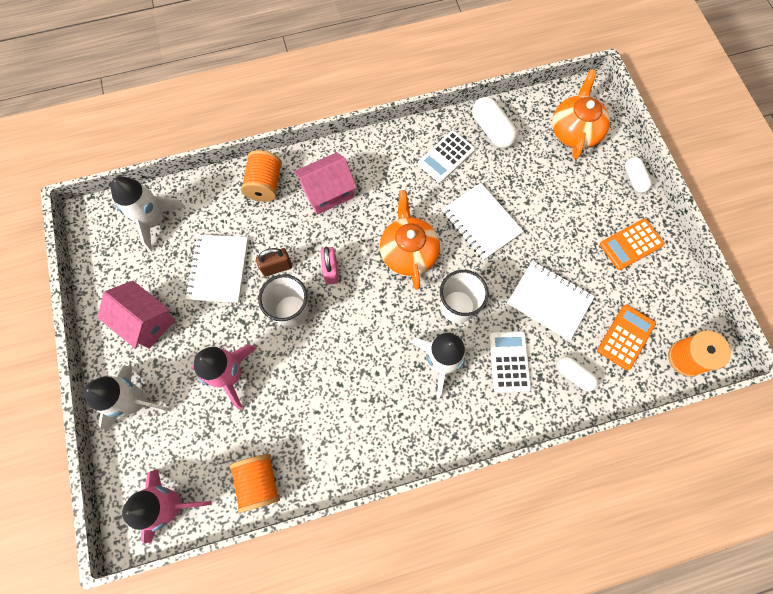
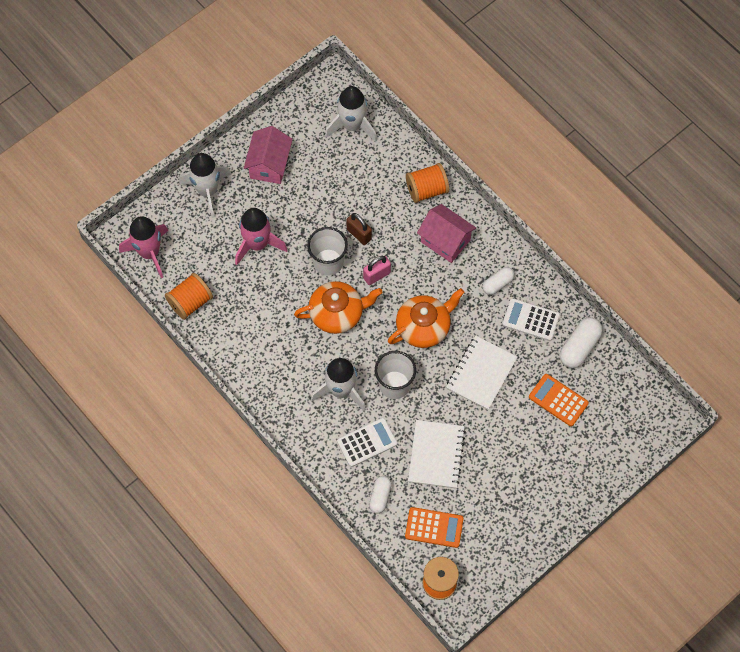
camera: 65 degrees right, 5 degrees down
white notebook [185,235,248,303] -> none
orange teapot [552,70,610,159] -> orange teapot moved to [294,281,383,334]
orange calculator [600,219,665,270] -> orange calculator moved to [529,374,589,426]
white capsule [625,157,652,193] -> white capsule moved to [483,267,515,295]

